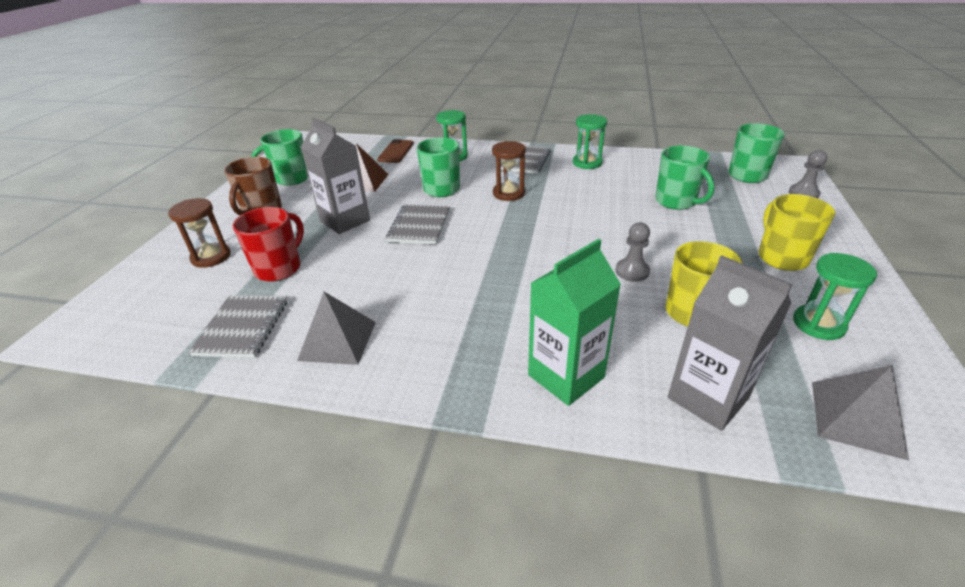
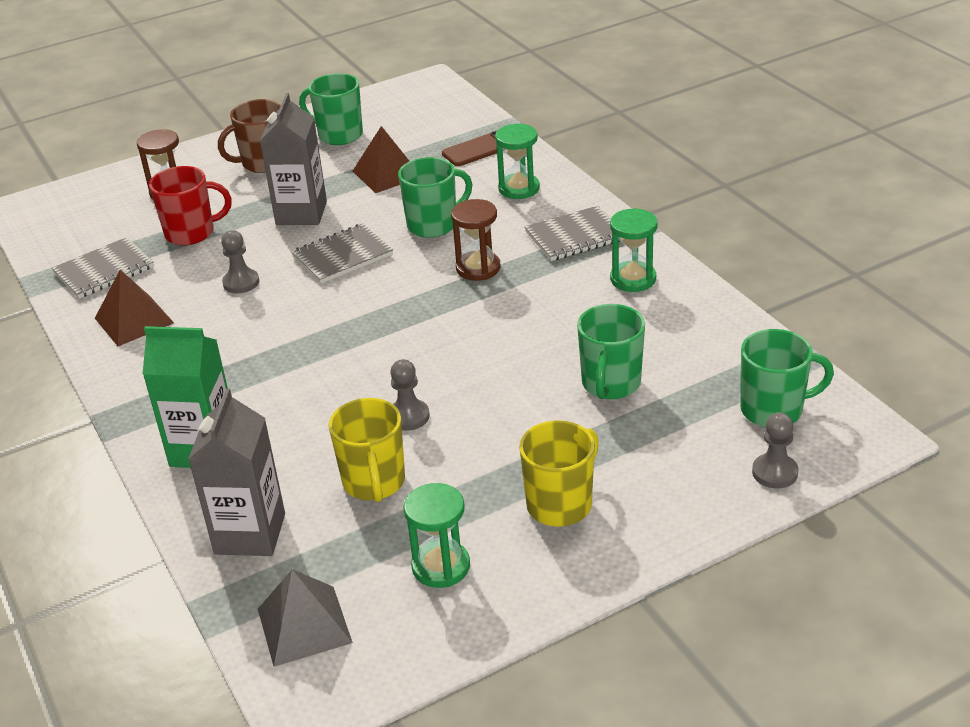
camera: 50 degrees right, 0 degrees up
grey pyramid [297,292,376,365] -> brown pyramid [95,270,174,346]
none -> grey pawn [221,230,259,293]

